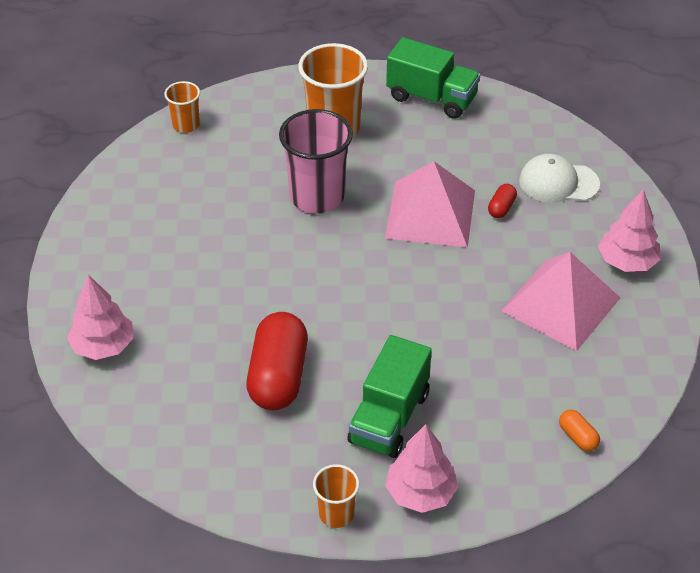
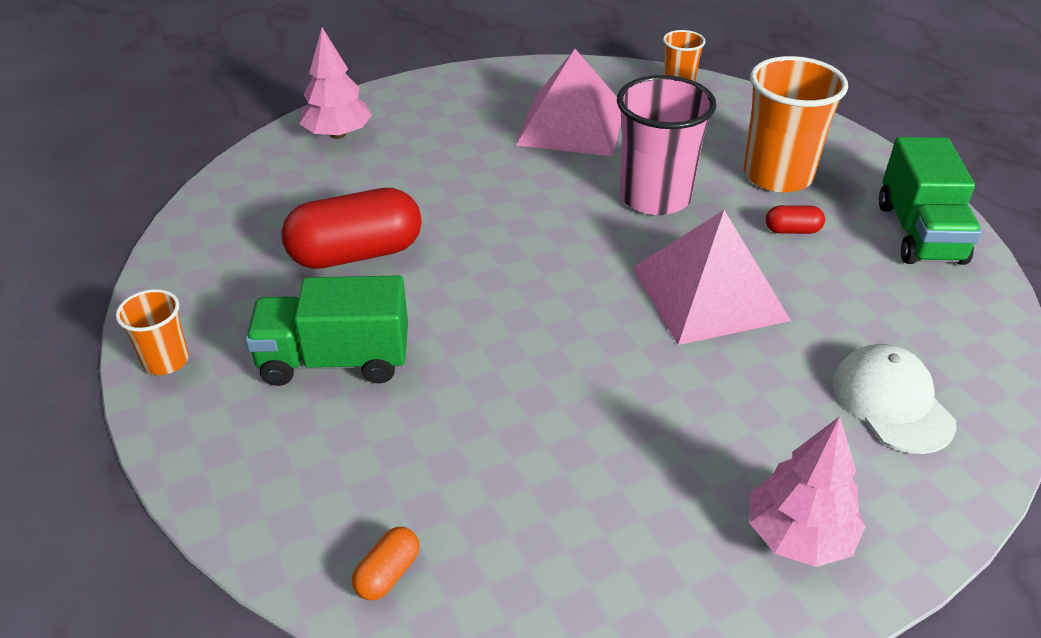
camera: 65 degrees right, 5 degrees down
pink tree [385,424,458,513] -> none
red capsule [488,184,517,218] -> red capsule moved to [765,205,825,234]
pink pyramid [501,252,620,351] -> pink pyramid moved to [516,49,621,156]

